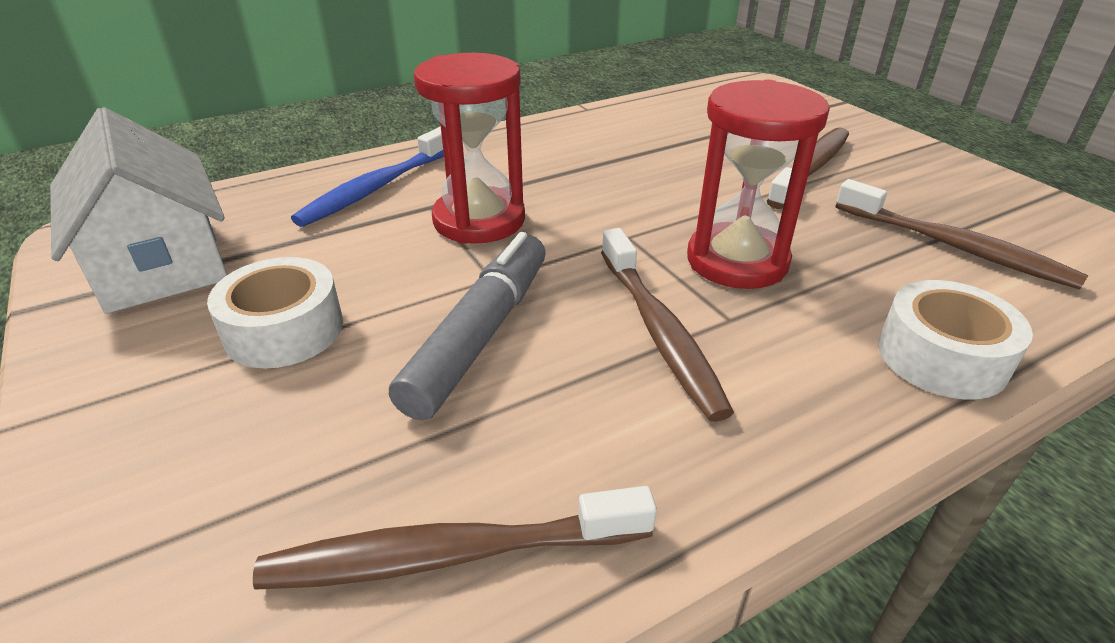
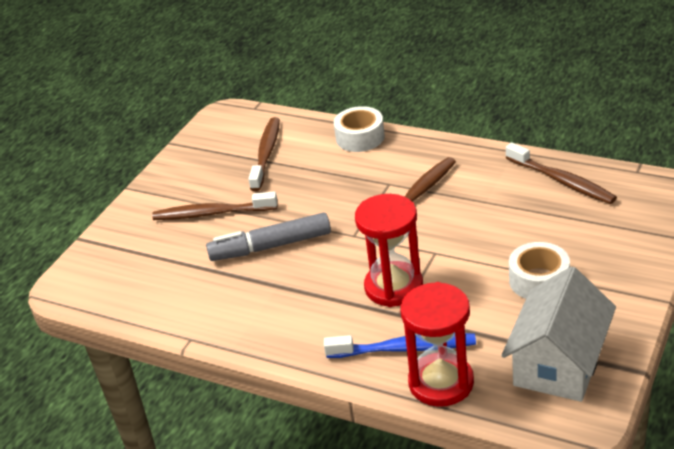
camera: 120 degrees left, 0 degrees up
grey marker [389,232,546,420] -> grey marker moved to [206,213,331,261]
red hourglass [687,80,830,289] -> red hourglass moved to [400,282,474,407]

